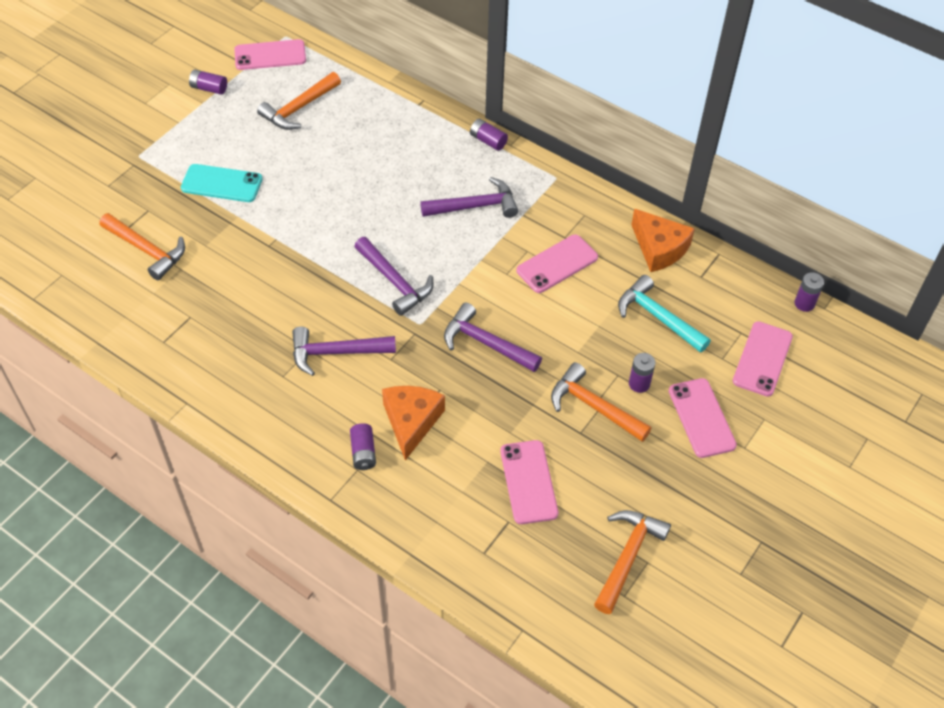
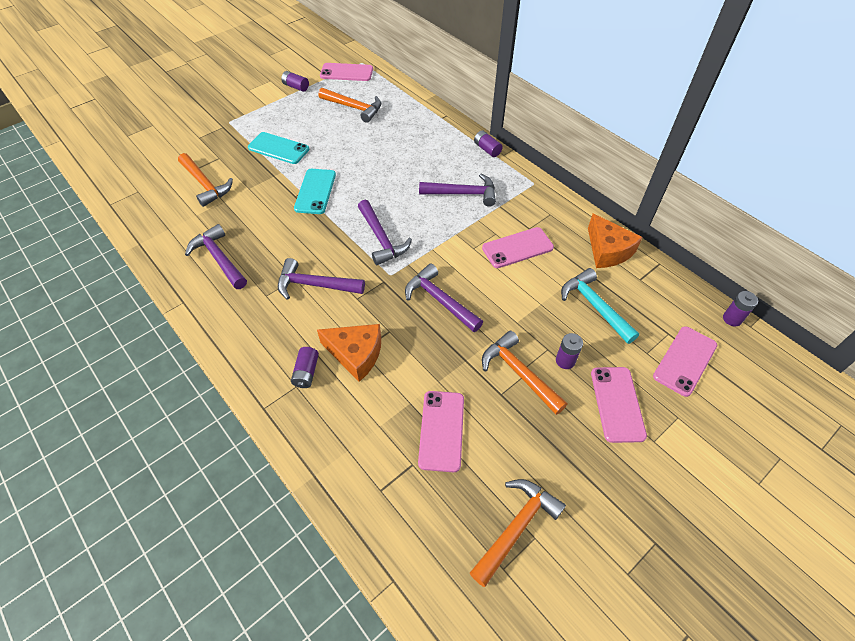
camera: 15 degrees right, 0 degrees up
orange hammer [257,72,341,130] -> orange hammer turned 120 degrees counterclockwise [318,88,381,123]
orange cheese [382,386,445,460] -> orange cheese turned 90 degrees clockwise [317,324,381,382]
none -> purple hammer [185,224,247,289]
none -> turquoise phone [294,169,336,214]

